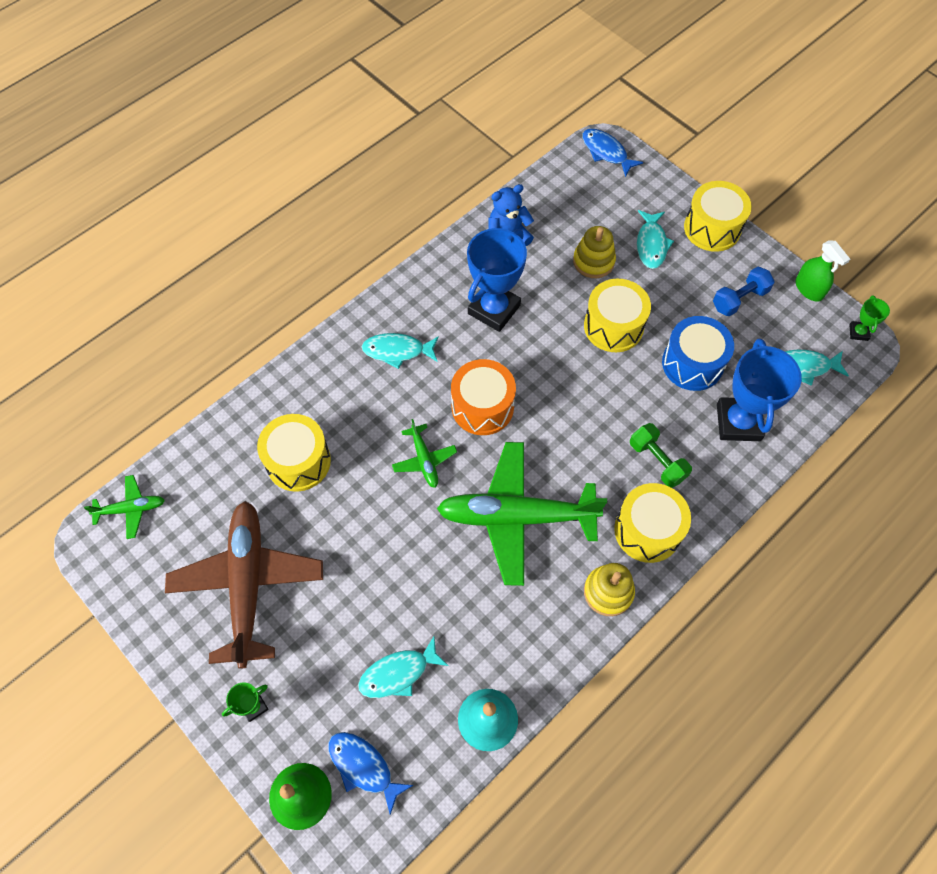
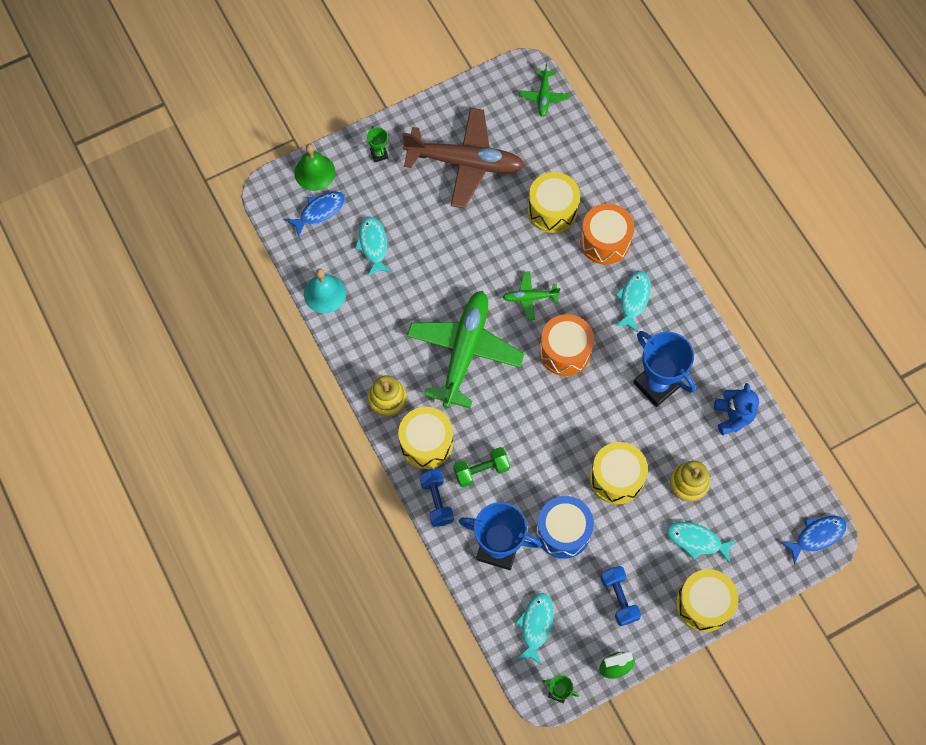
camera: 105 degrees right, 5 degrees up
none -> blue dumbbell [419,469,454,527]
none -> orange drum [580,204,634,265]

